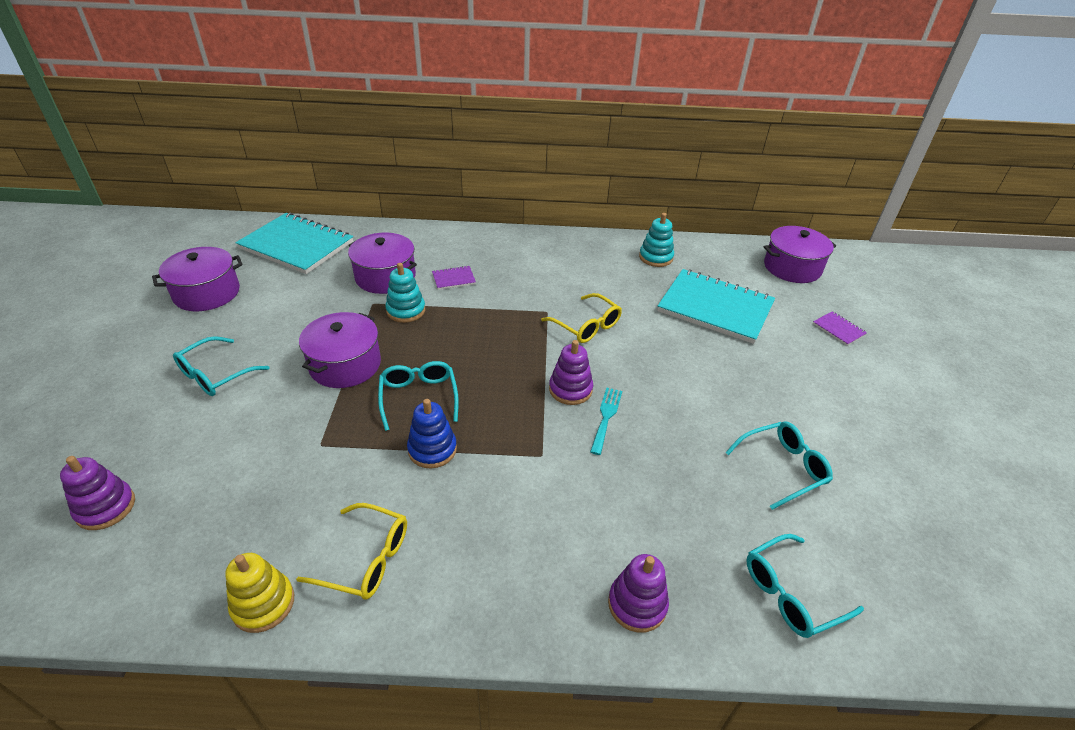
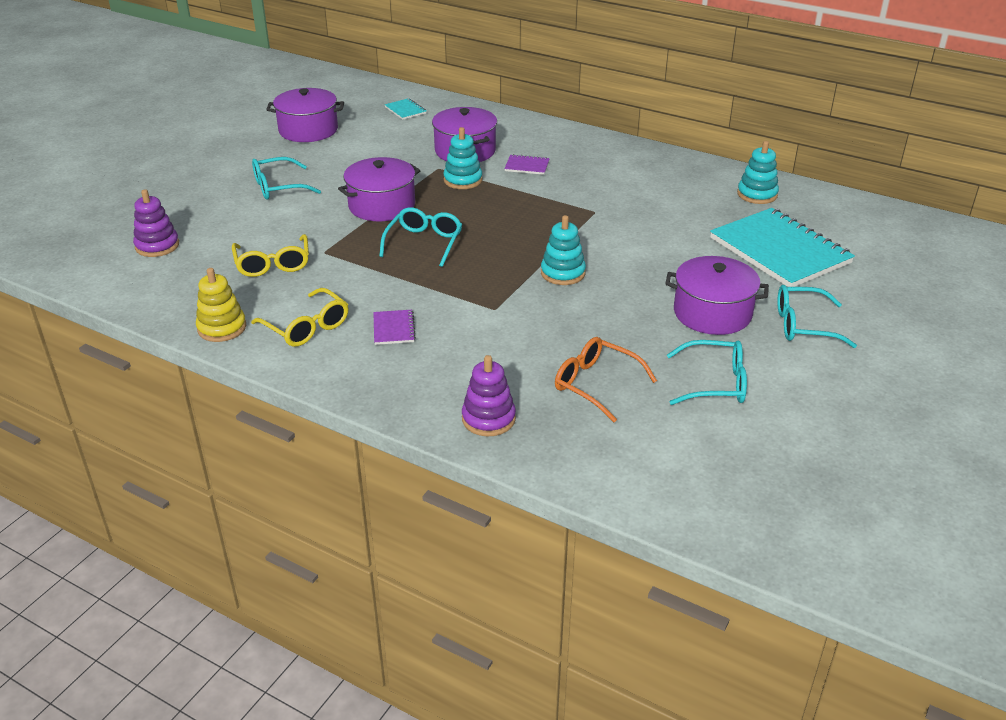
camera: 30 degrees right, 5 degrees down
turquoise notebook [235,213,353,274] -> turquoise notebook [385,98,427,120], size x0.41
blue stacking toy [407,399,457,468] -> none
yellow glasses [541,293,622,343] -> yellow glasses moved to [232,234,309,277]
purple stacking toy [549,340,593,405] -> turquoise stacking toy [541,215,586,285]
turquoise fork [590,388,622,455] -> none
turquoise glasses [746,534,864,638] -> turquoise glasses moved to [777,285,857,348]
purple pot [764,226,836,283] -> purple pot moved to [665,256,769,335]
purple notebook [813,311,867,346] -> purple notebook moved to [373,310,416,345]
none -> orange glasses [555,337,657,422]

